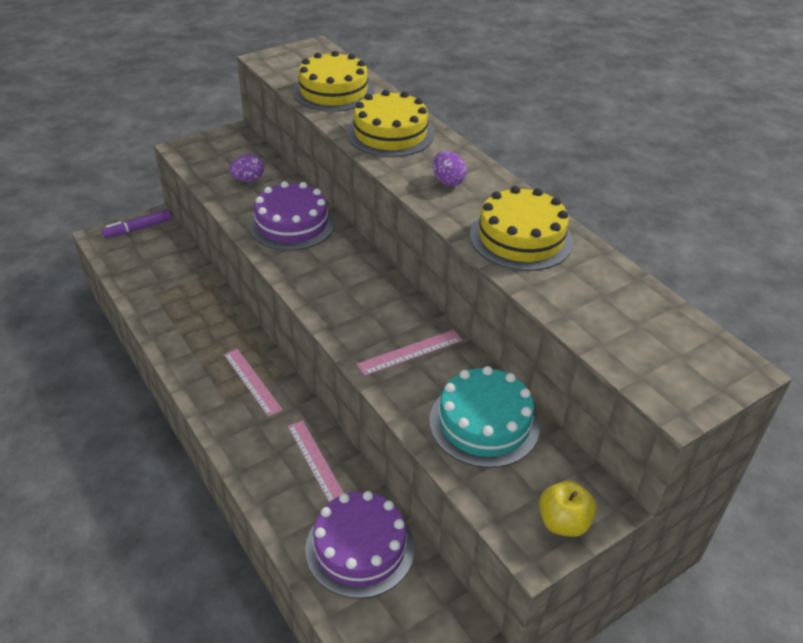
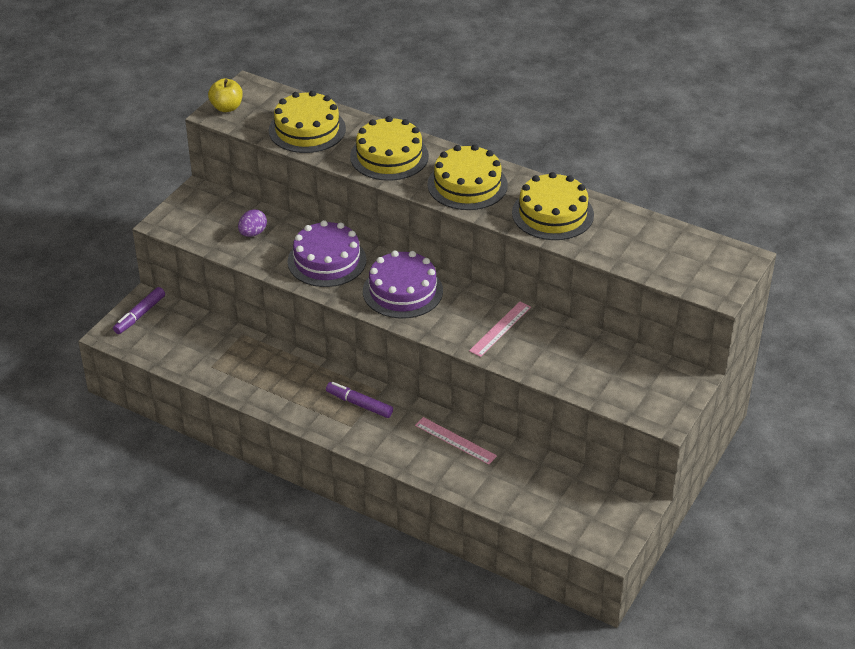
camera: 25 degrees left, 0 degrees up
pink ruler [224,349,283,417] -> purple marker [326,382,393,418]
purple cake [305,491,415,599] -> purple cake moved to [363,250,443,319]
turquoise cake [429,366,540,468] -> none
purple egg [433,151,467,187] -> yellow cake [427,144,508,210]
yellow apple [539,481,597,537] -> yellow apple moved to [208,78,243,112]

